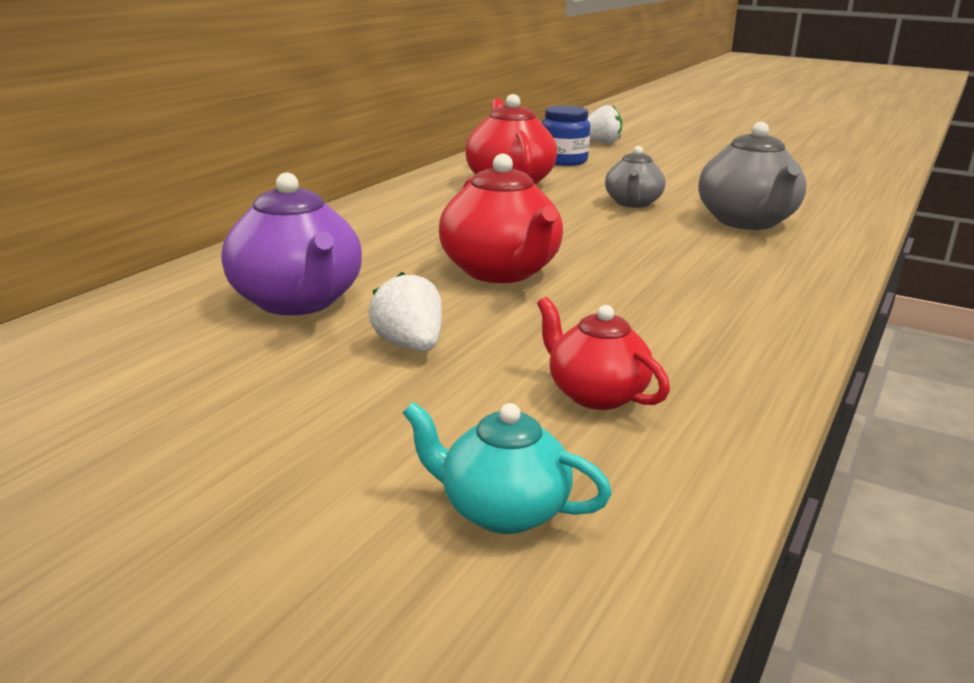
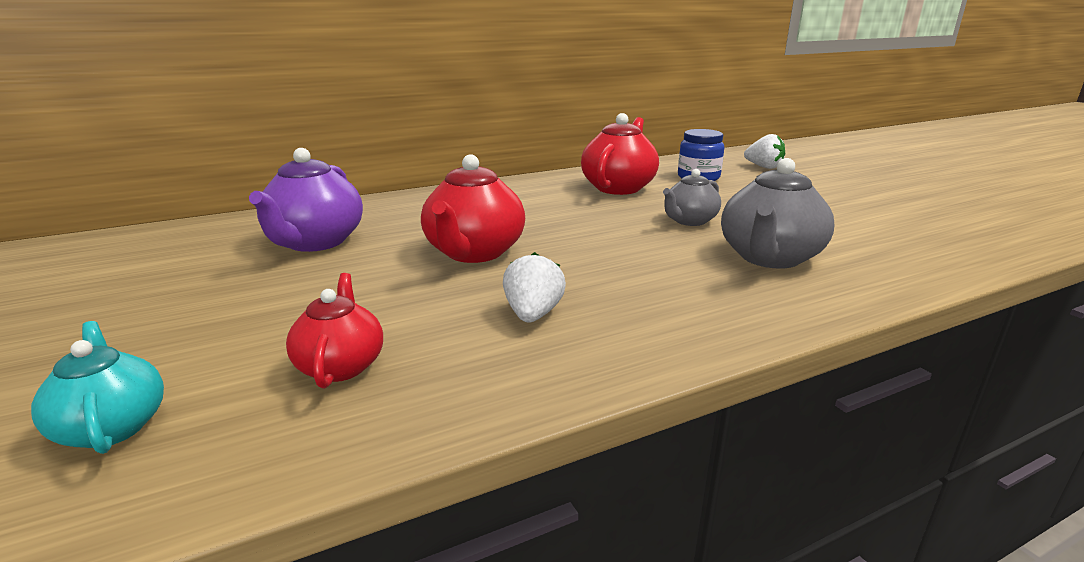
camera: 35 degrees right, 0 degrees up
white strawberry [369,272,442,352] -> white strawberry moved to [503,252,566,323]

